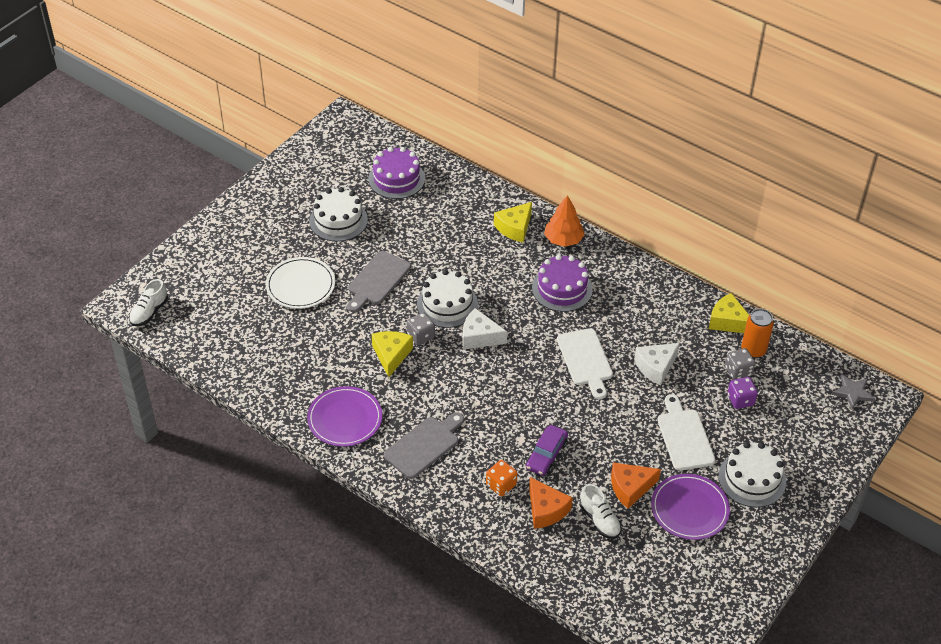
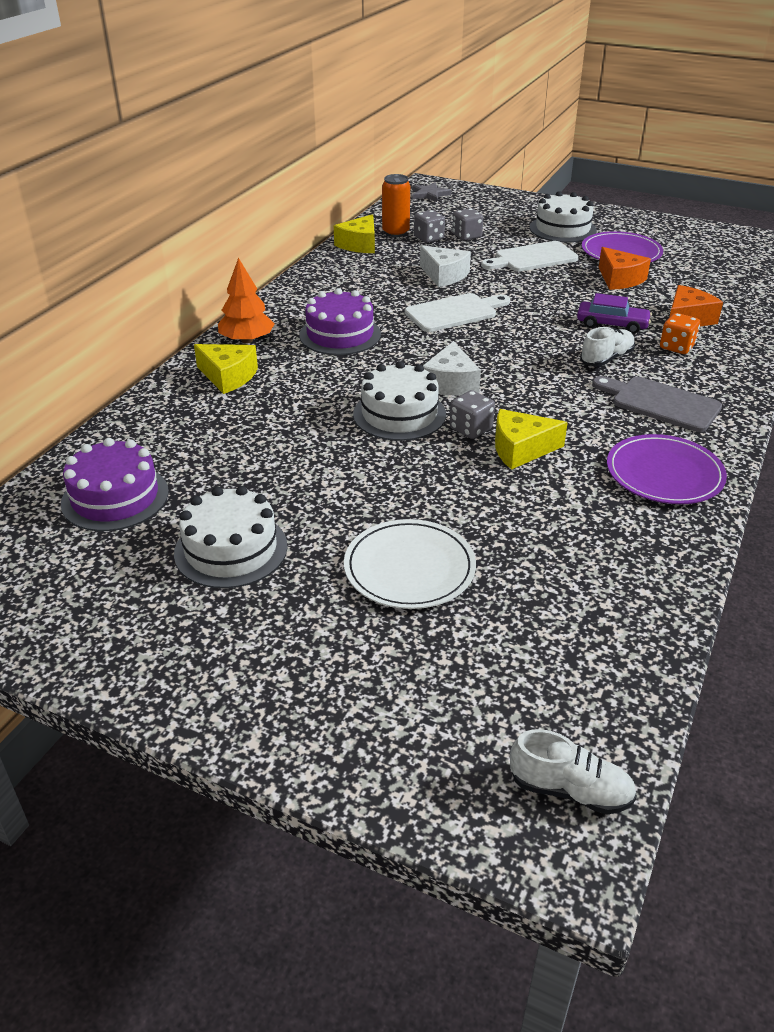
camera: 100 degrees left, 10 degrees down
grey cutting board [347,251,411,312] -> none
white shoe [579,484,621,539] -> white shoe moved to [580,327,635,367]
purple dice [727,377,758,409] -> grey dice [452,208,483,241]

